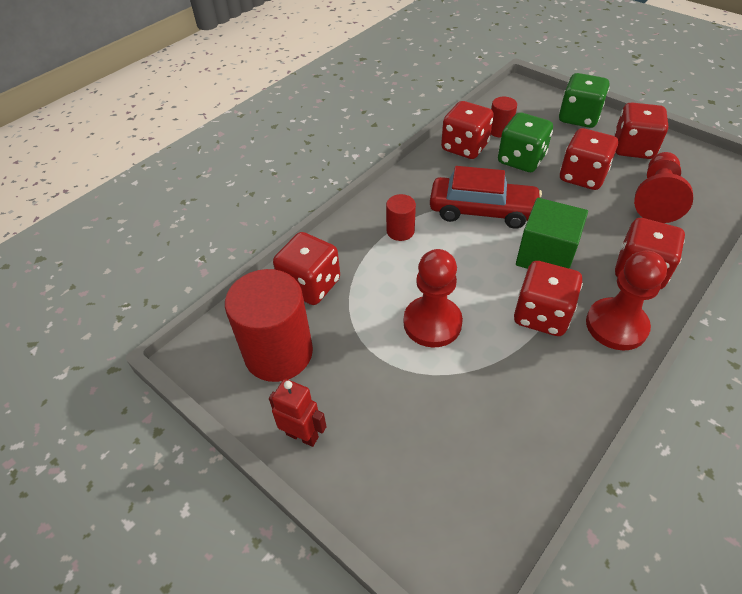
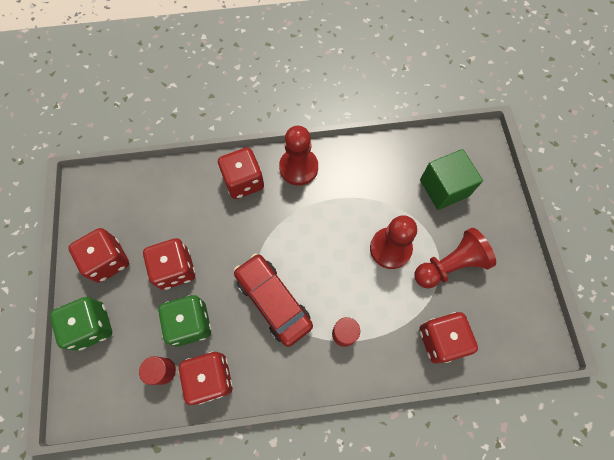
camera: 140 degrees left, 20 degrees up
red cylinder [225,269,313,382] -> none
red robot [269,379,327,447] -> none
red dice [514,261,583,336] -> none
green cube [516,198,588,269] -> green cube moved to [420,149,483,210]
red pawn [634,152,693,223] -> red pawn moved to [415,228,496,289]

